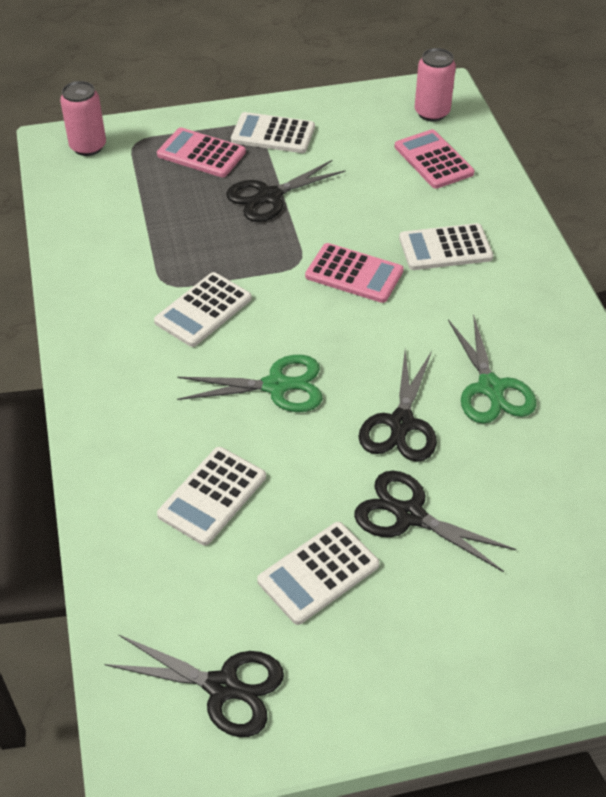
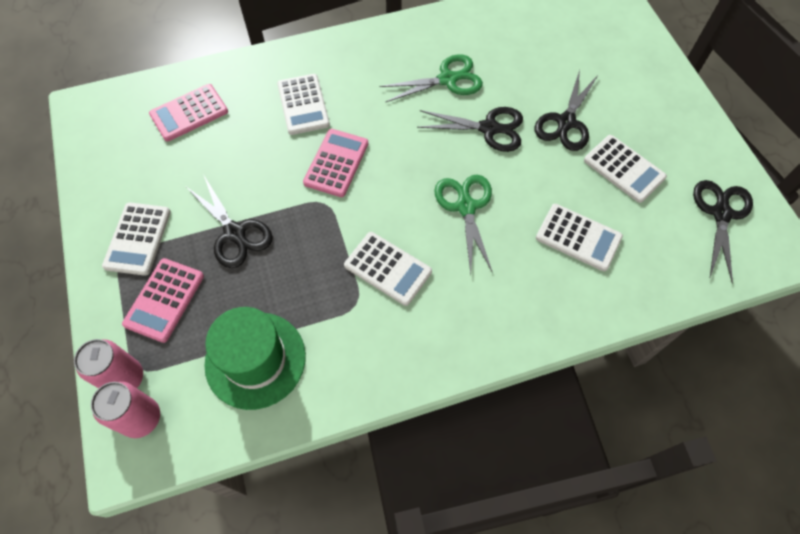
camera: 95 degrees left, 15 degrees up
pink can [415,48,456,122] -> pink can moved to [74,339,143,388]
none -> green hat [204,307,306,410]

